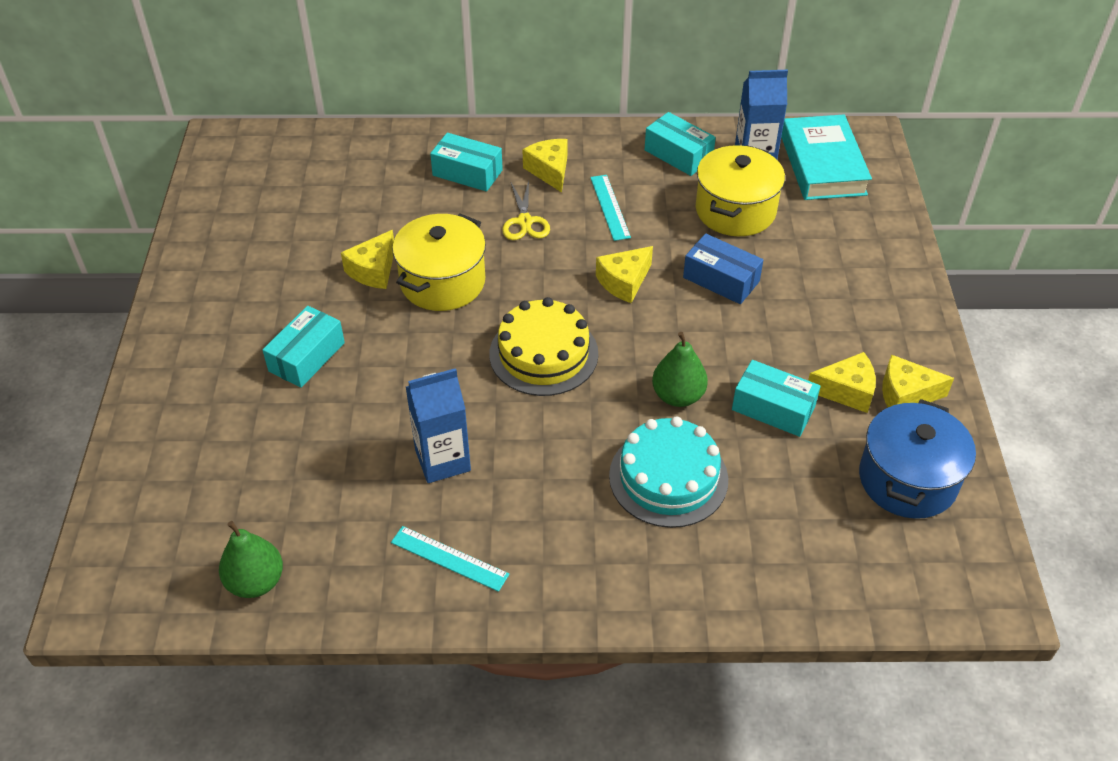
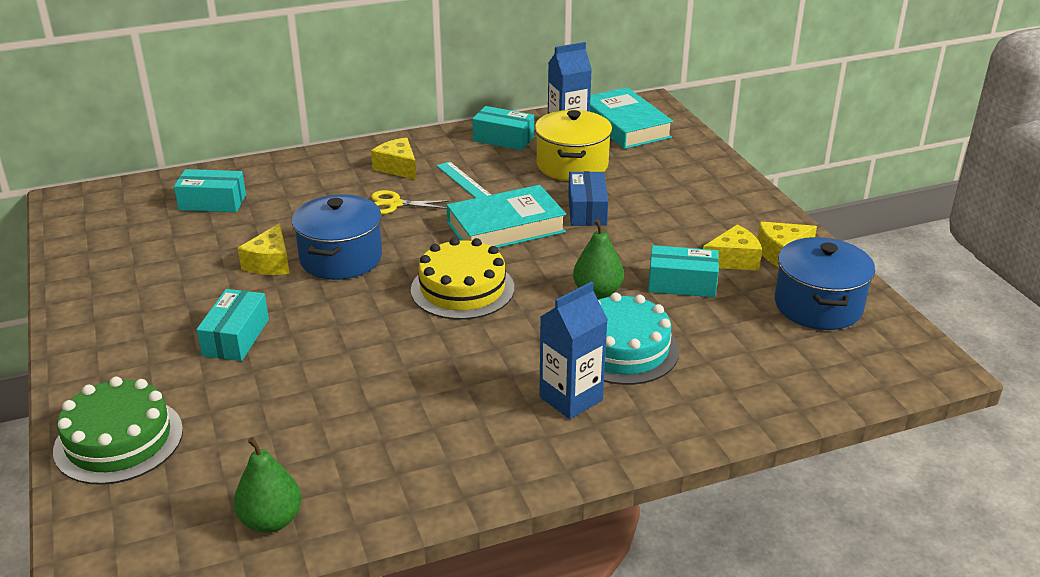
camera: 20 degrees left, 15 degrees down
turquoise ruler [391,526,509,592] -> none
yellow pot [392,214,486,311] -> blue pot [292,194,382,280]
blue carton [406,368,471,483] -> blue carton moved to [539,282,608,419]
turquoise box [430,133,503,192] -> turquoise box moved to [174,169,246,212]
yellow scissors [502,181,550,240] -> yellow scissors turned 120 degrees clockwise [371,190,452,214]
yellow cheese [596,246,653,303] -> turquoise book [446,185,566,248]
blue box [683,233,763,304] -> blue box turned 75 degrees clockwise [568,171,608,226]
none -> green cake [53,377,183,485]

